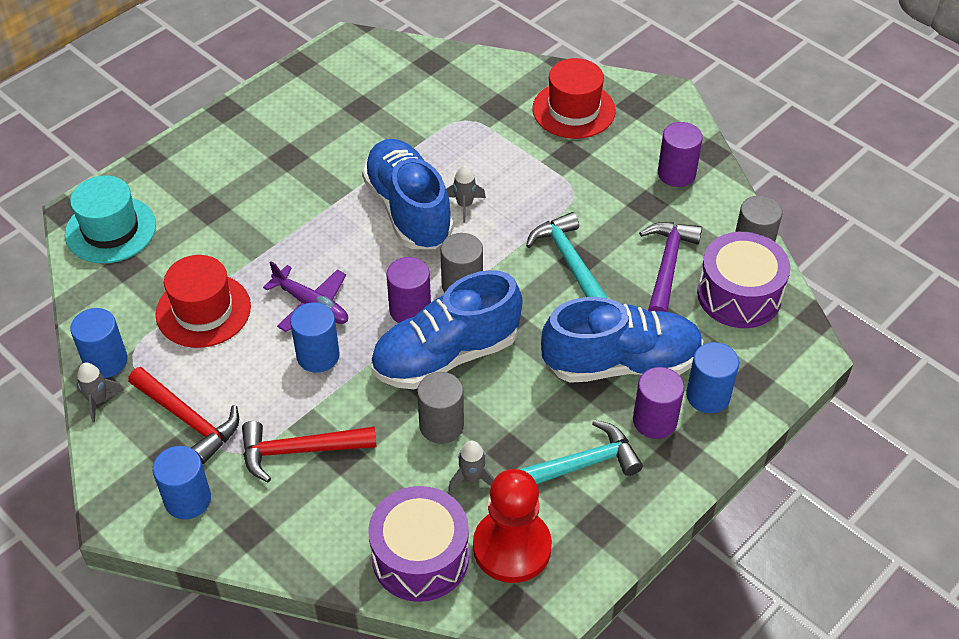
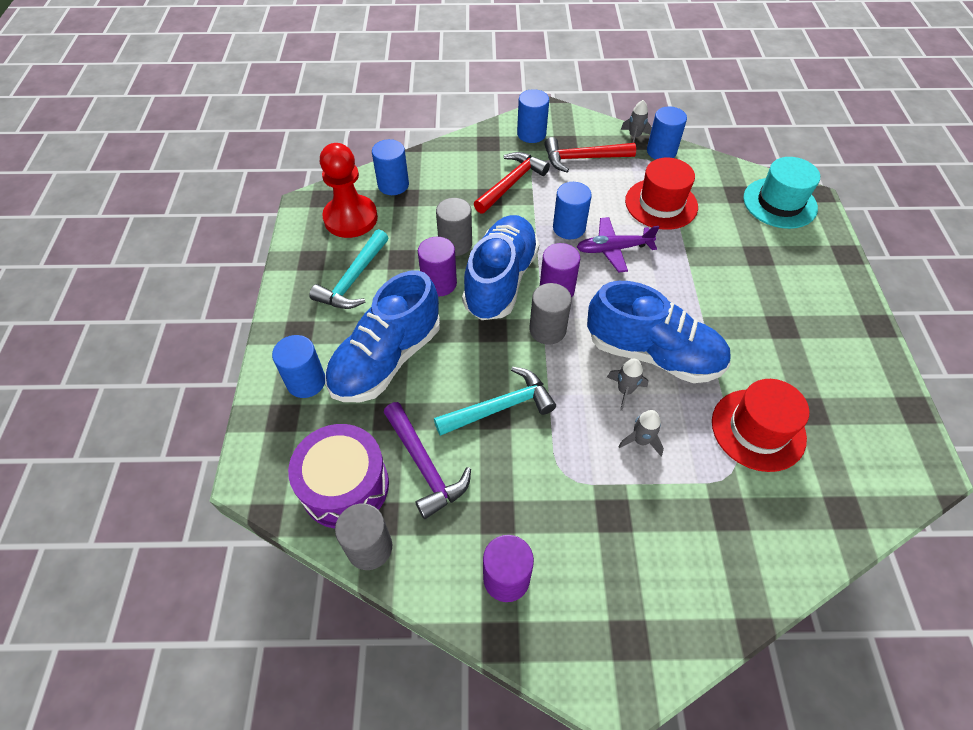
camera: 135 degrees right, 5 degrees up
purple drum [368,486,469,602] -> blue cylinder [372,139,409,195]
grey rocket [448,441,494,492] -> grey rocket moved to [618,410,664,456]
turquoise hammer [526,212,608,298] -> turquoise hammer turned 45 degrees counterclockwise [434,367,556,436]
red hat [532,58,616,139] -> red hat moved to [712,379,809,472]
purple cylinder [633,367,685,439] -> purple cylinder moved to [418,237,457,297]

